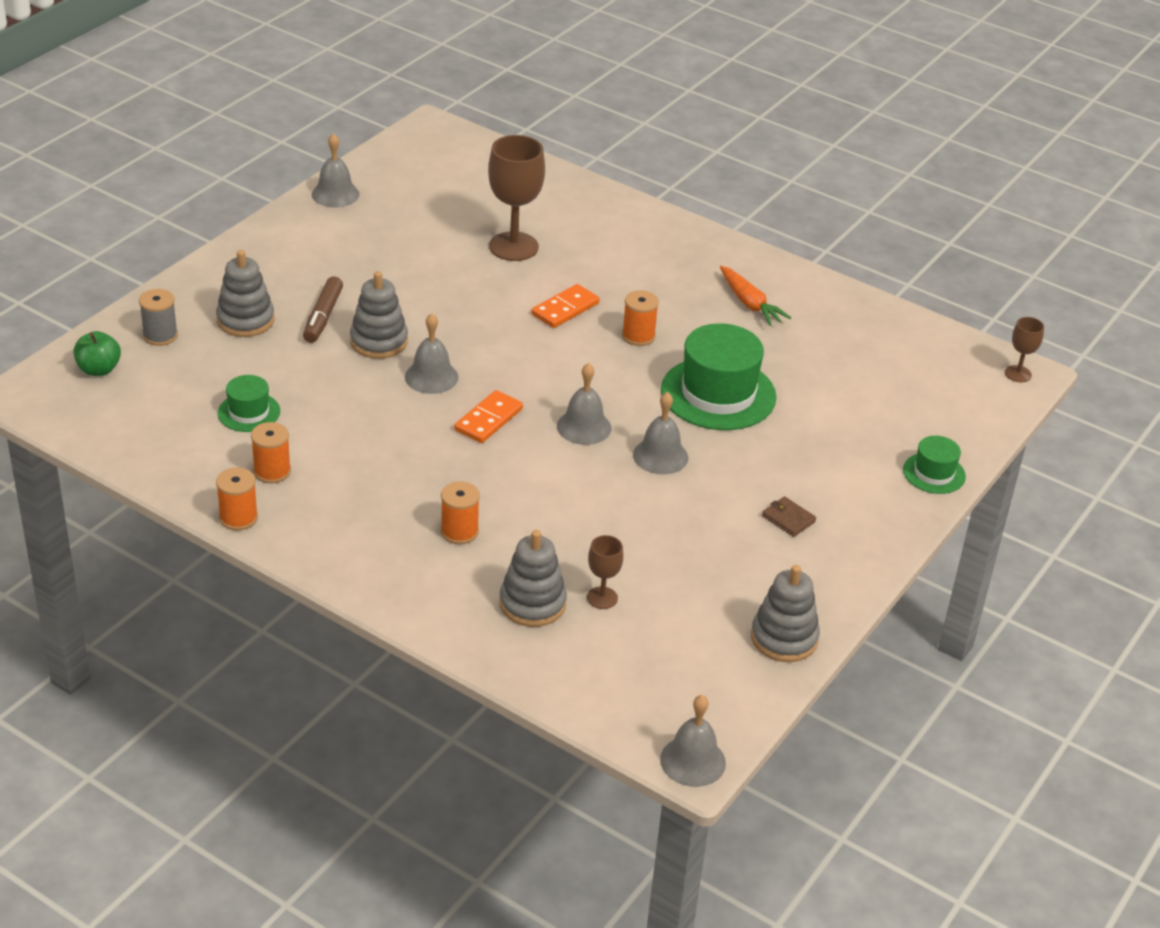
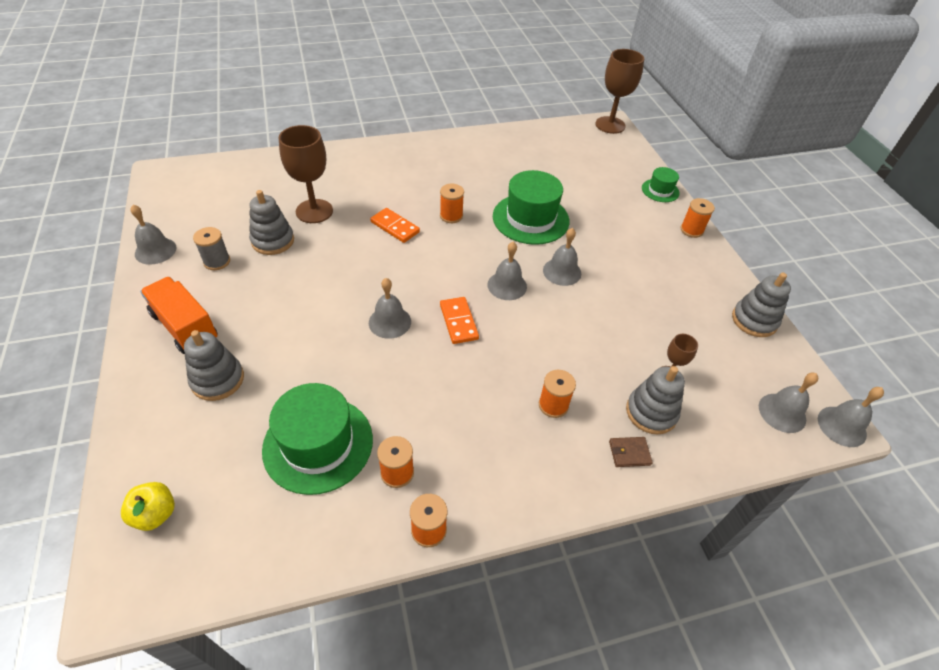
camera: 50 degrees left, 10 degrees up
green apple [73,331,121,376] -> yellow apple [121,482,175,531]
grey spool [139,289,178,346] -> grey spool moved to [193,227,230,270]
green hat [218,375,280,432] -> green hat [262,383,373,495], size x1.93
brown marker [303,276,343,343] -> none
grey stacking toy [350,271,408,359] -> grey stacking toy moved to [249,190,294,255]
orange domino [532,284,599,328] -> orange domino turned 45 degrees counterclockwise [370,208,420,243]
orange carrot [720,266,791,326] -> none
brown wallet [762,496,816,537] -> brown wallet moved to [609,437,653,467]
brown goblet [1005,317,1044,382] -> brown goblet [595,49,644,134], size x1.98
none -> orange truck [140,277,218,354]
none -> orange spool [680,198,715,238]
none -> grey bell [759,373,818,433]

